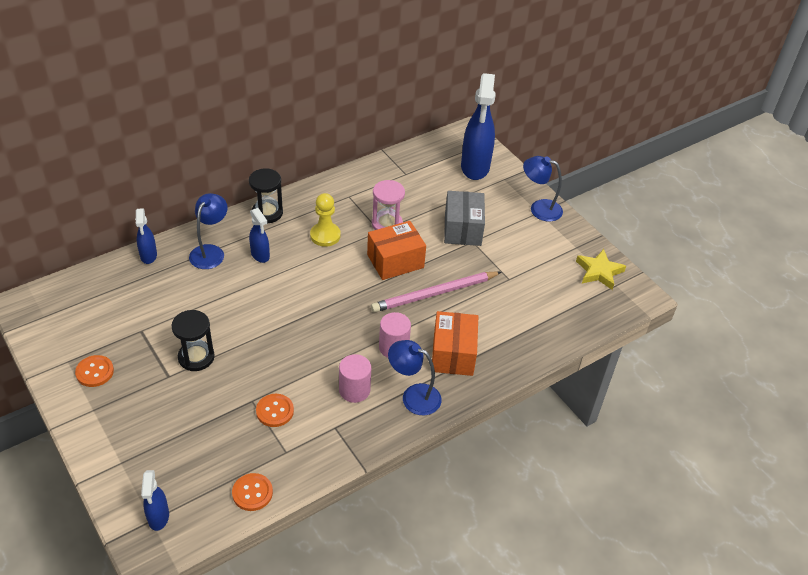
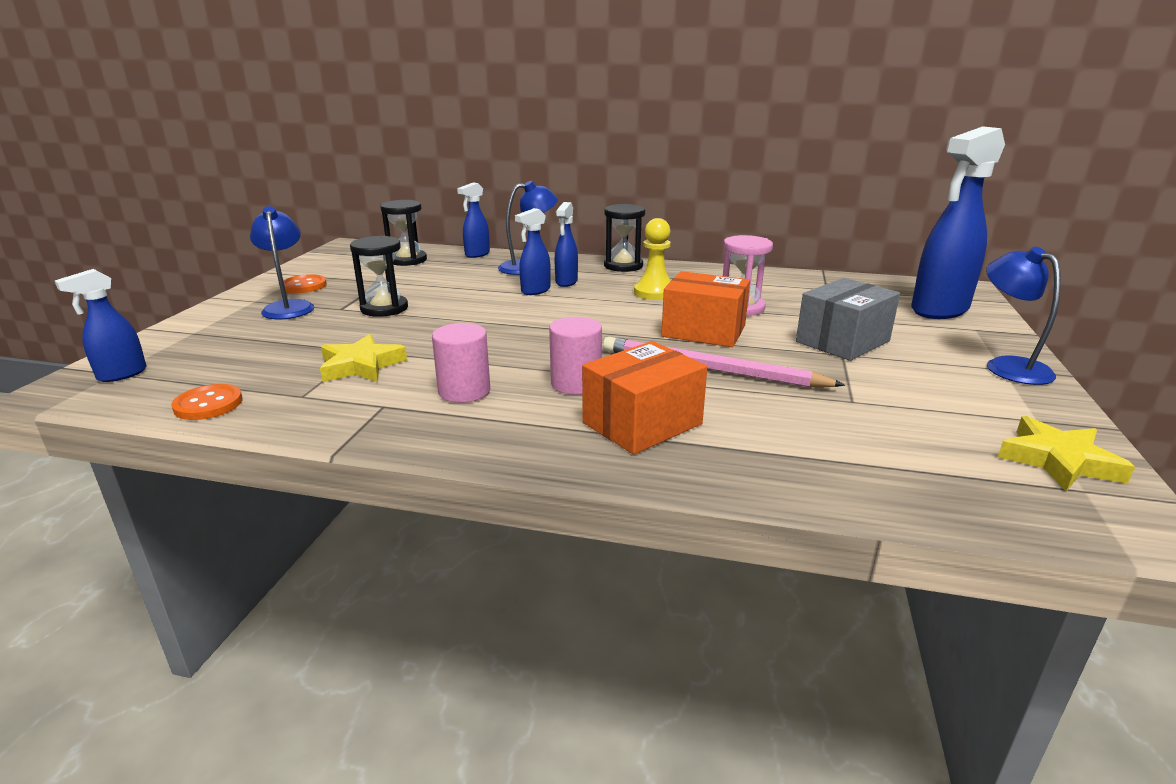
camera: 50 degrees right, 20 degrees down
orange button [256,394,294,427] -> yellow star [320,334,407,382]
blue lamp [388,340,442,415] -> blue lamp moved to [250,206,314,320]
none -> black hourglass [380,200,427,266]
none -> blue spray bottle [515,208,551,295]

